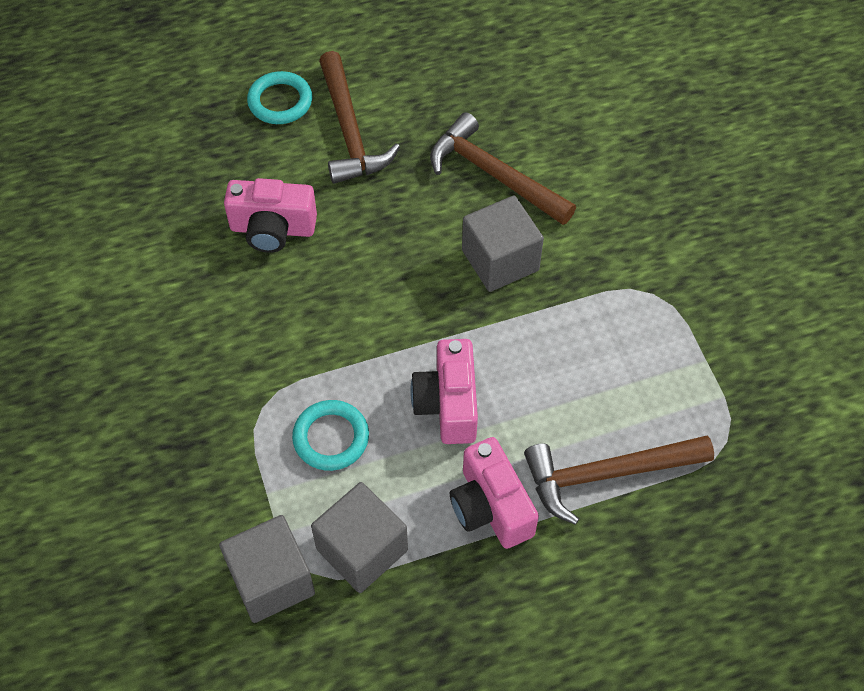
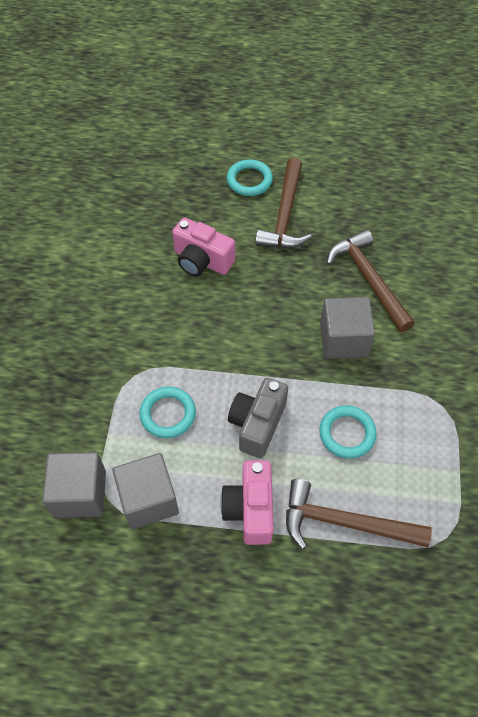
camera: 25 degrees right, 0 degrees up
pink camera [410,339,478,444] -> grey camera [228,378,288,458]
none -> turquoise ring [319,405,377,459]

